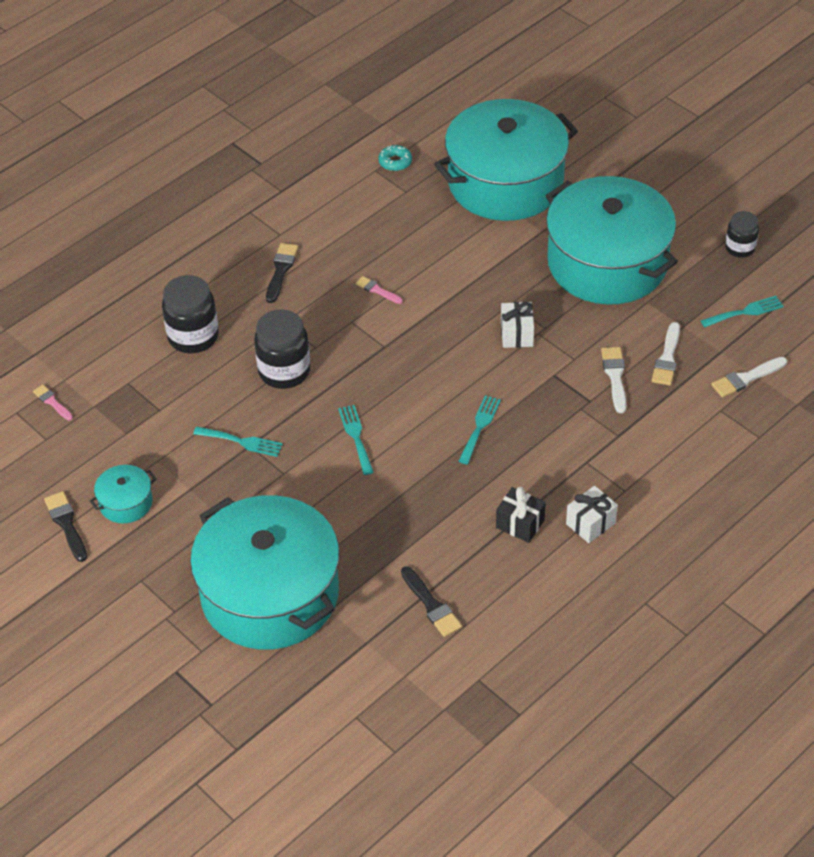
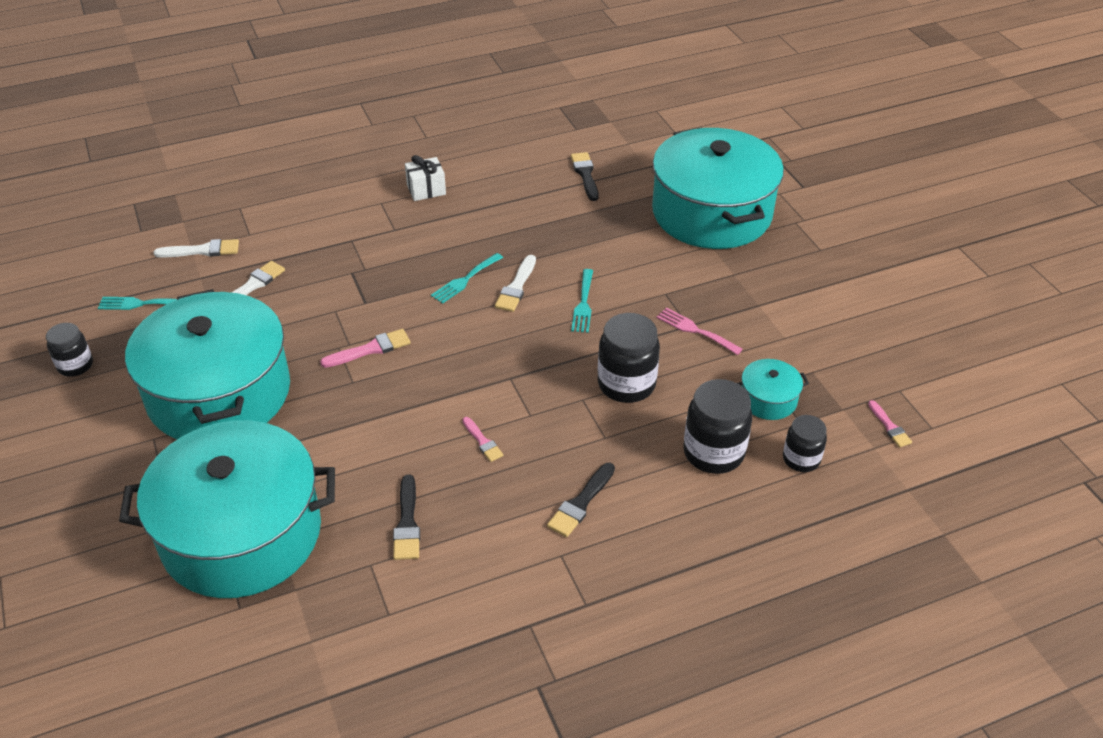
camera: 160 degrees left, 5 degrees down
black brush [44,491,87,562] -> black brush moved to [393,475,420,560]
turquoise pot [90,465,156,523] -> turquoise pot moved to [737,359,809,420]
turquoise fork [193,427,283,457] -> pink fork [657,308,743,355]
turquoise donut [378,145,412,171] -> none
black gift [496,487,546,543] -> none
white gift [501,302,534,348] -> pink brush [320,329,411,368]
white brush [601,347,627,413] -> white brush moved to [495,255,536,312]
none -> black jar [783,415,827,472]

